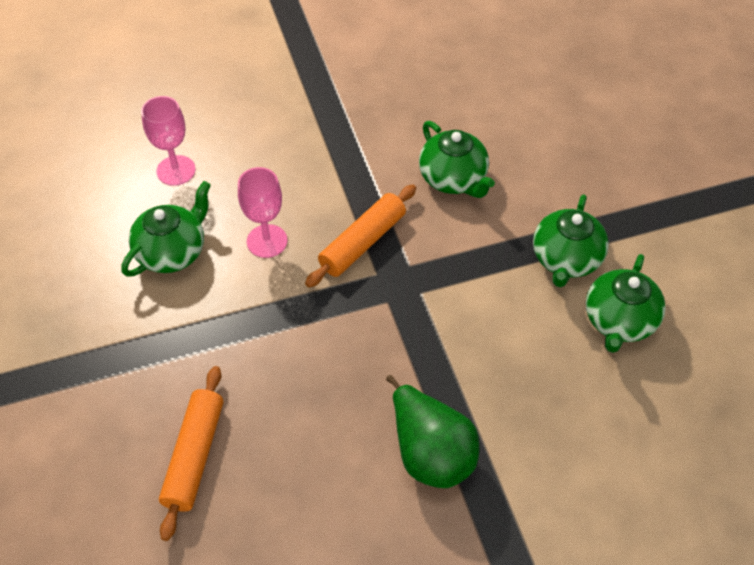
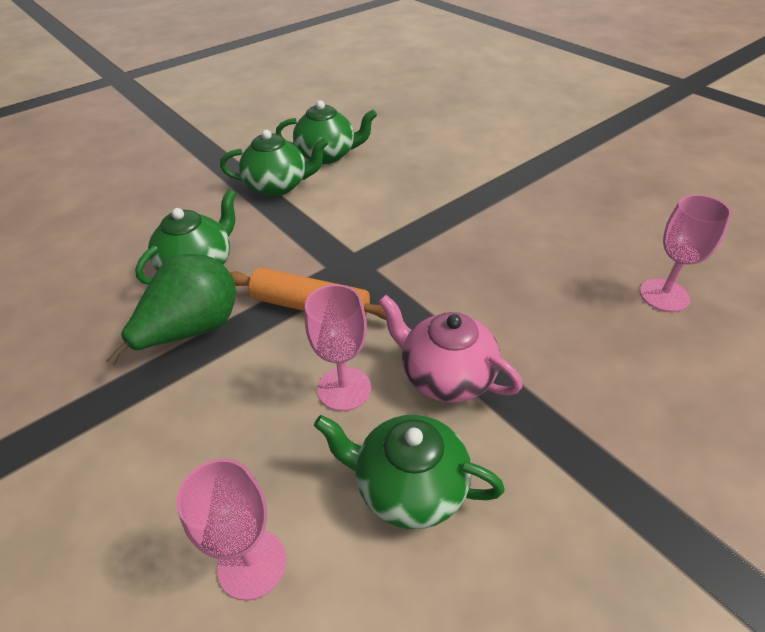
camera: 110 degrees left, 10 degrees down
orange rolling pin [159,366,223,541] -> none
green pear [386,375,479,488] -> green pear moved to [107,254,236,365]
none -> pink teapot [378,295,523,403]
none -> pink goblet [640,195,732,312]

